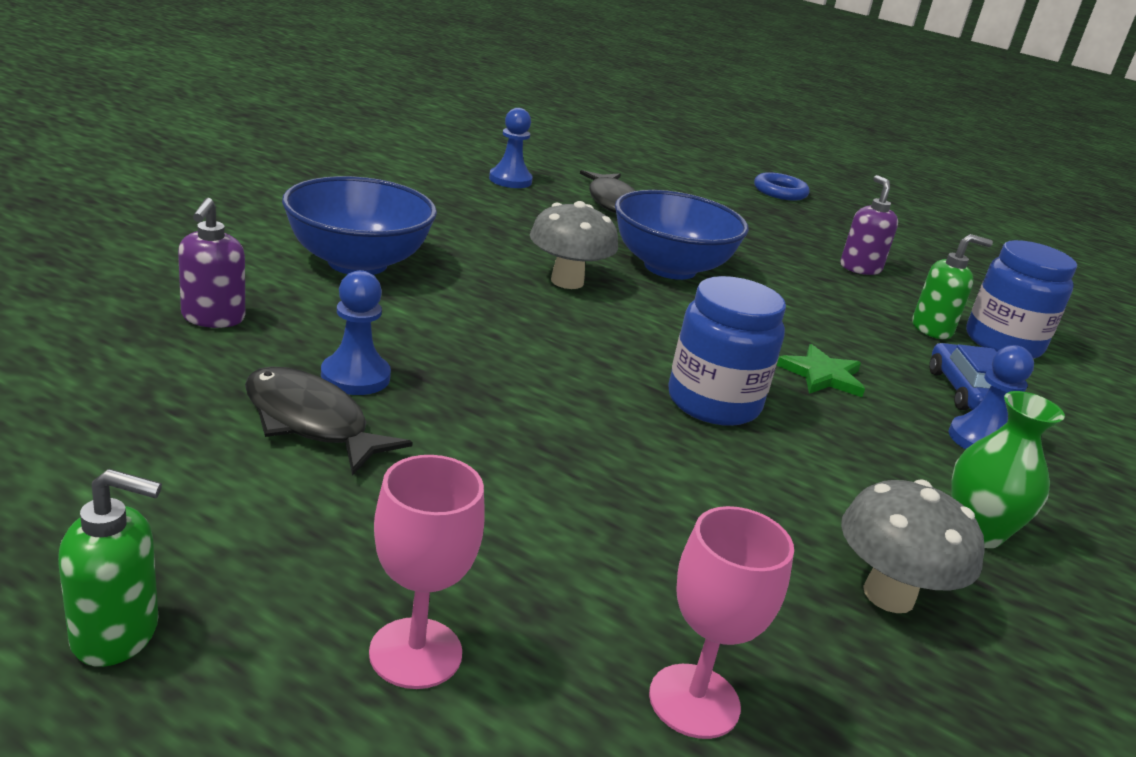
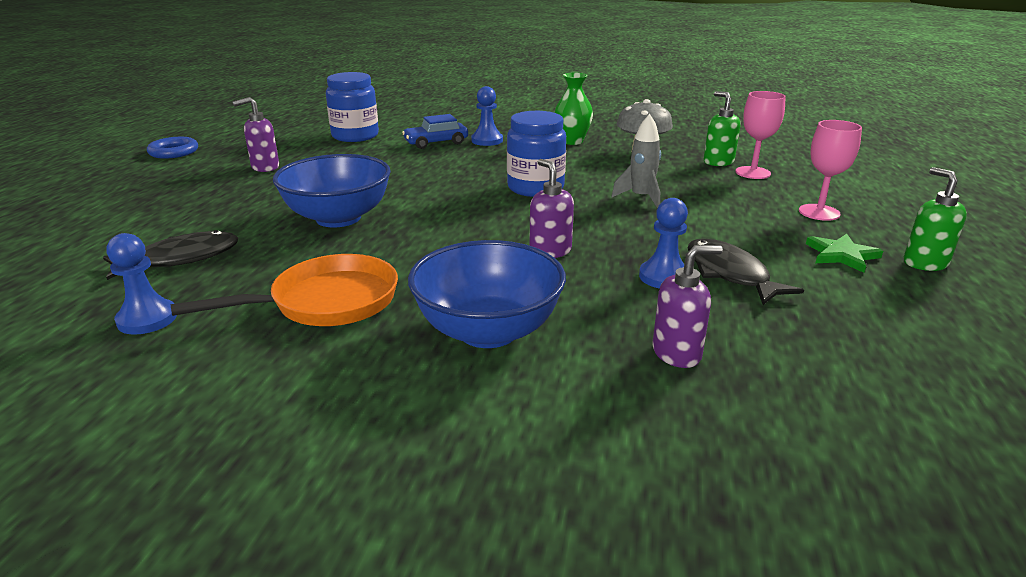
camera: 105 degrees left, 0 degrees up
black fish [245,366,413,475] -> black fish turned 135 degrees clockwise [687,239,804,305]
grey mushroom [530,201,618,289] -> none
blue ring [754,172,810,201] -> blue ring moved to [147,137,198,159]
green star [777,344,865,397] -> green star moved to [806,234,883,273]
green soap dispenser [912,234,993,339] -> green soap dispenser moved to [704,91,741,166]
none -> orange pan [171,254,398,326]
none -> purple soap dispenser [529,159,574,258]
none -> grey rocket [611,114,661,208]

